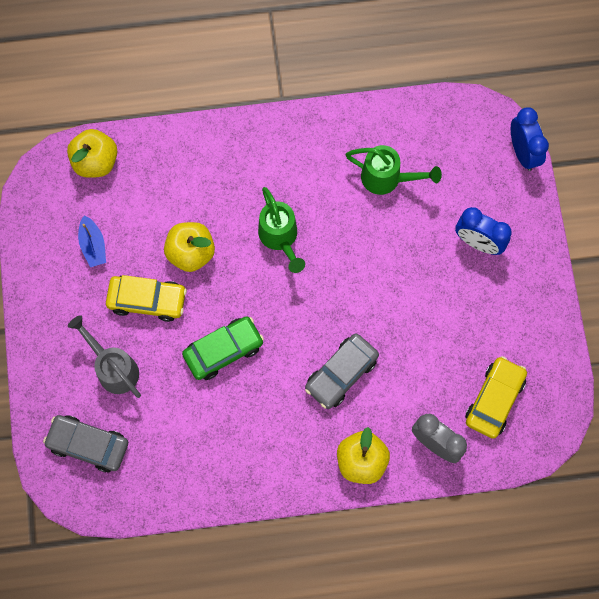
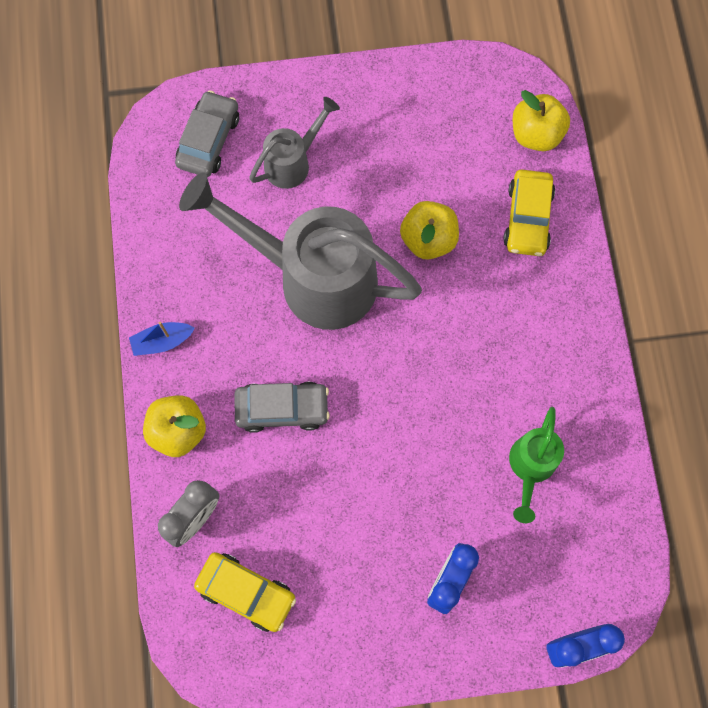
camera: 90 degrees right, 0 degrees up
blue boat [78,216,106,267] -> blue boat moved to [129,322,195,356]
yellow car [106,275,187,322] -> yellow car moved to [503,170,555,256]
green car [182,316,264,380] -> grey watering can [179,173,422,330]
green watering can [258,187,305,273] -> none
grey car [305,334,379,409] -> grey car turned 135 degrees clockwise [235,382,330,433]

